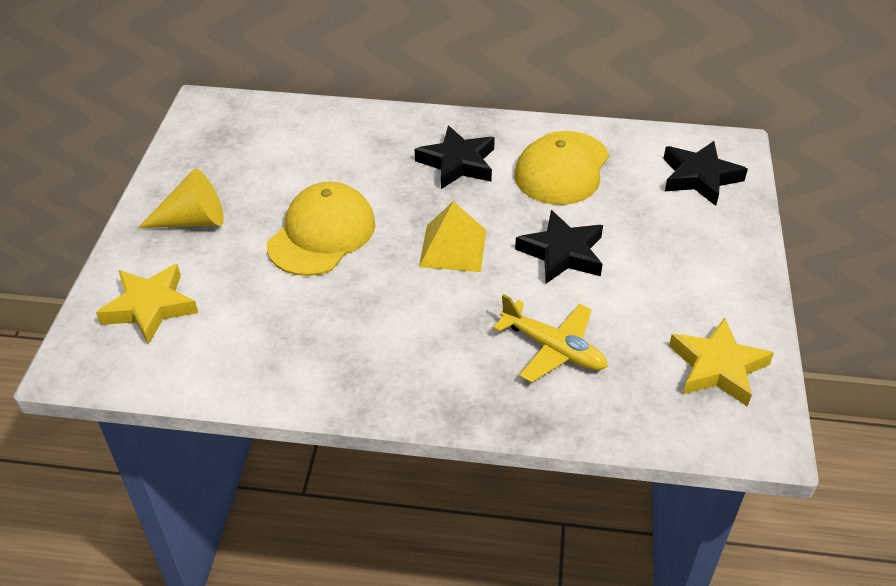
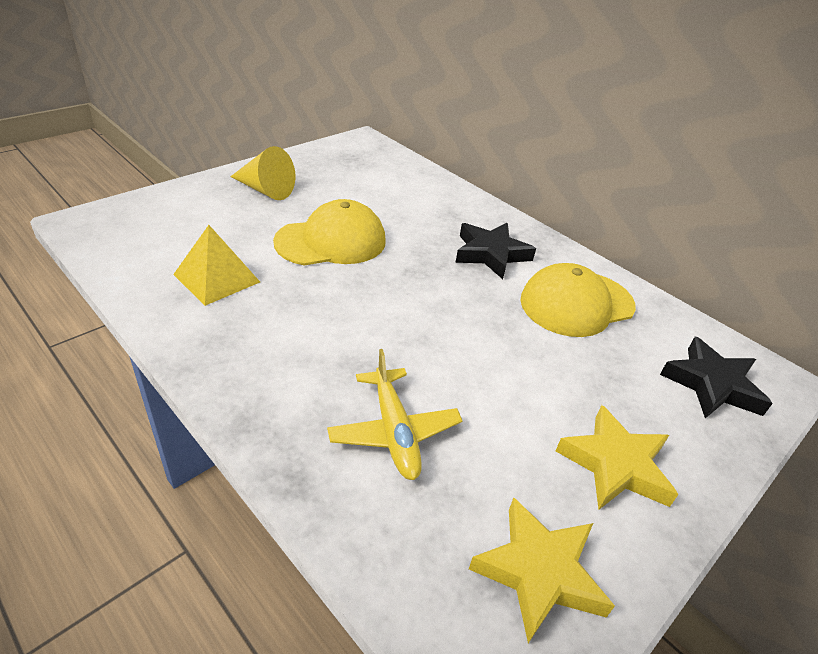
camera: 35 degrees right, 5 degrees down
yellow star [96,264,198,345] -> yellow star moved to [556,405,679,510]
yellow pyramid [419,201,486,272] -> yellow pyramid moved to [173,225,260,306]
black star [515,210,603,284] -> none

